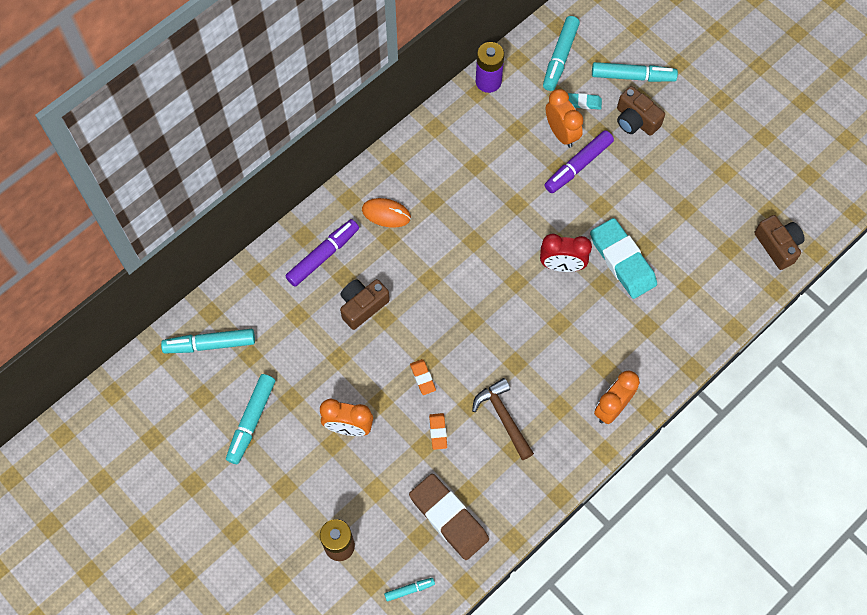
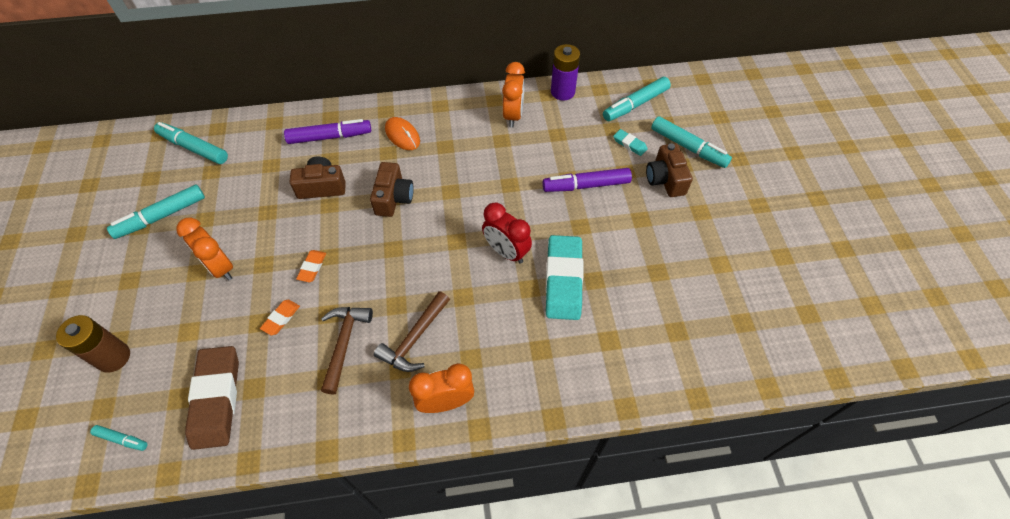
camera: 35 degrees right, 10 degrees down
orange clock [546,89,583,148] -> orange clock moved to [502,62,525,127]
brown camera [754,215,805,270] -> brown camera moved to [370,162,414,217]
none -> brown hammer [374,291,450,372]

